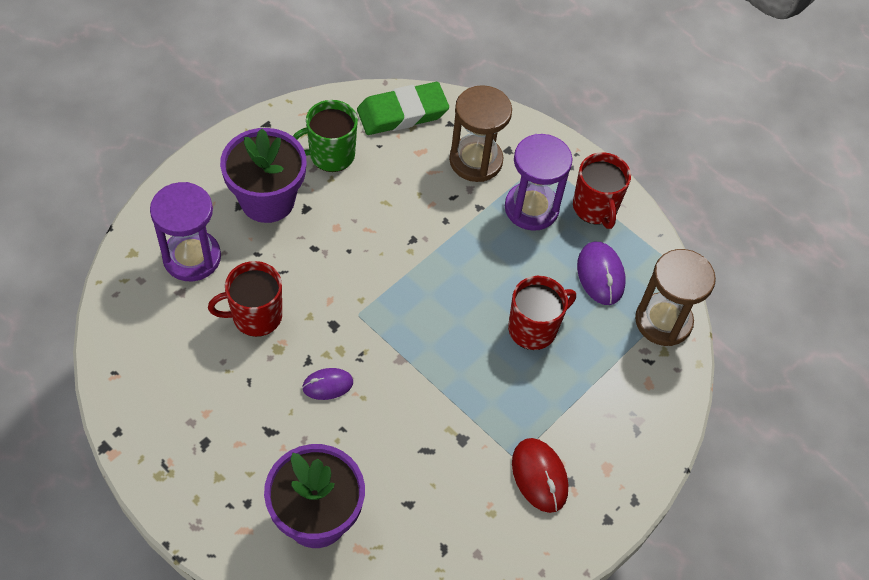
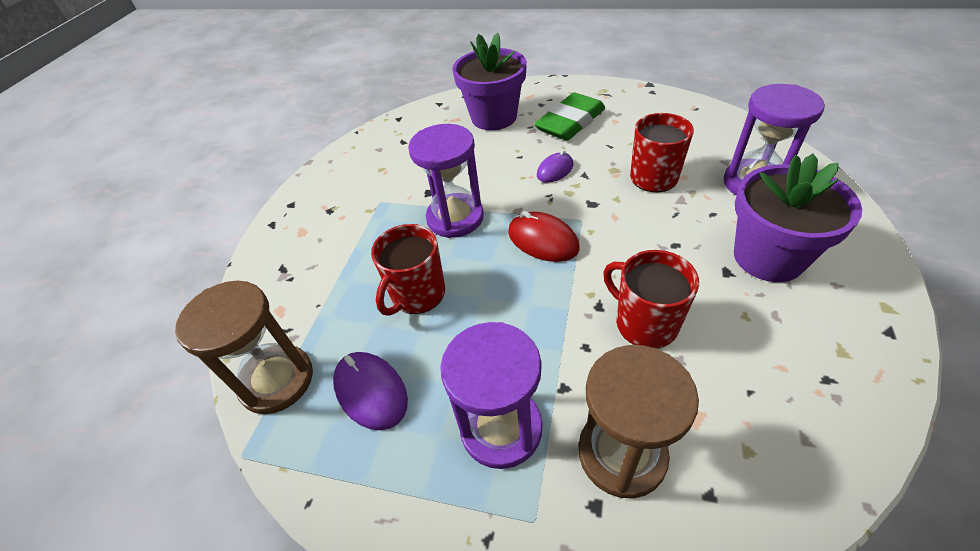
camera: 160 degrees right, 10 degrees down
green mug [293,100,358,172] -> none
green eraser [357,82,449,135] -> green eraser moved to [534,93,605,140]
red mouse [512,438,568,513] -> red mouse moved to [508,211,580,262]
red mug [573,152,631,229] -> red mug moved to [603,250,699,349]
none -> purple hourglass [408,124,484,238]

